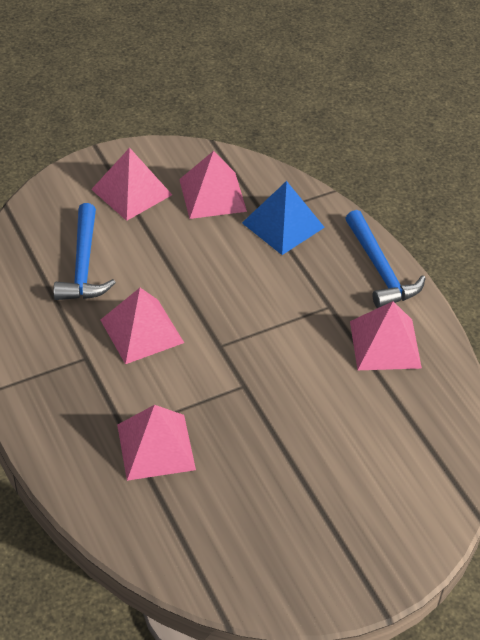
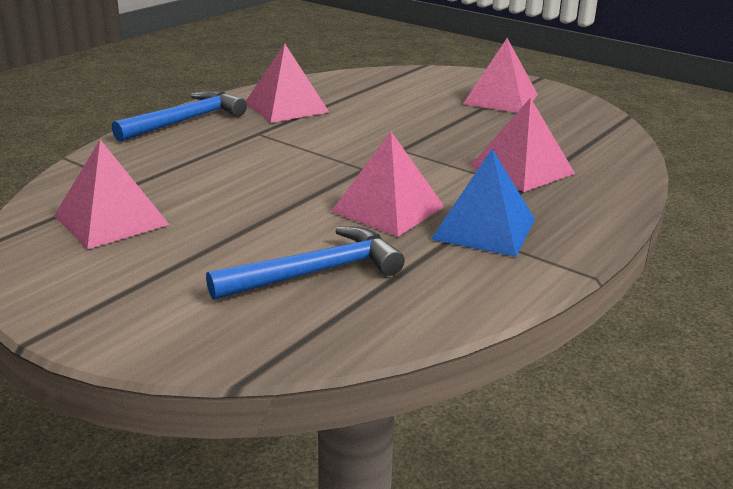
camera: 115 degrees left, 20 degrees down
pink pyramid [91,148,172,221] -> pink pyramid moved to [463,38,538,113]
blue pyramid [242,181,325,255] -> blue pyramid moved to [431,149,535,257]

